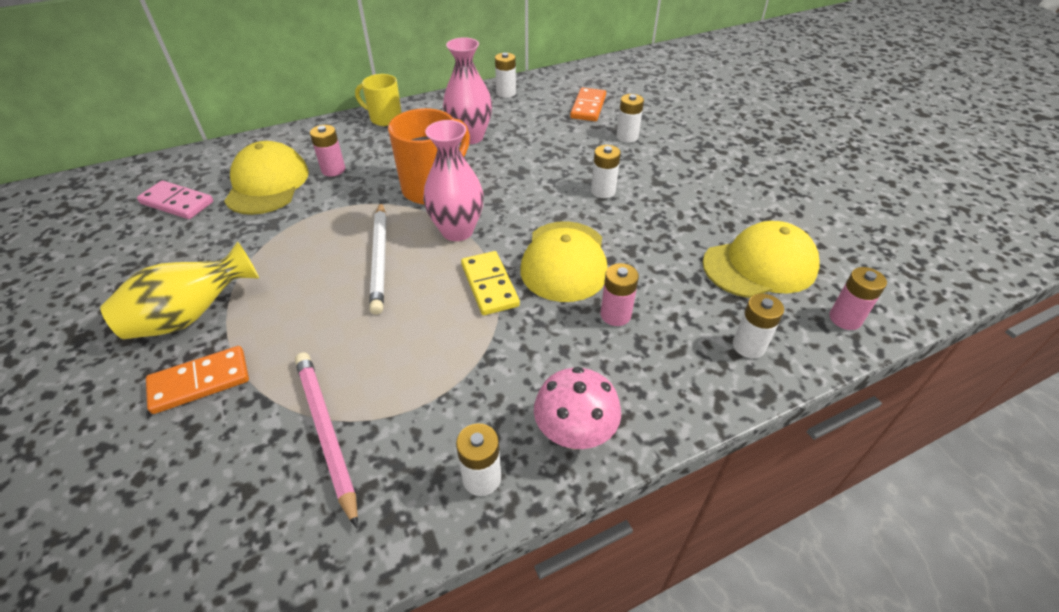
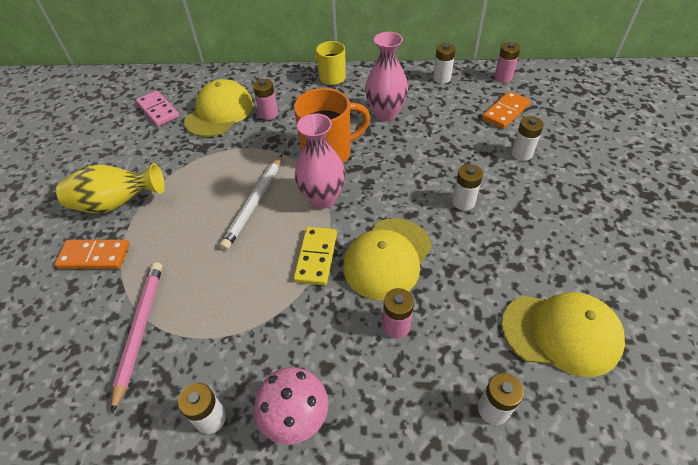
camera: 30 degrees right, 5 degrees up
pink battery [829,267,887,330] -> pink battery moved to [494,42,521,82]

